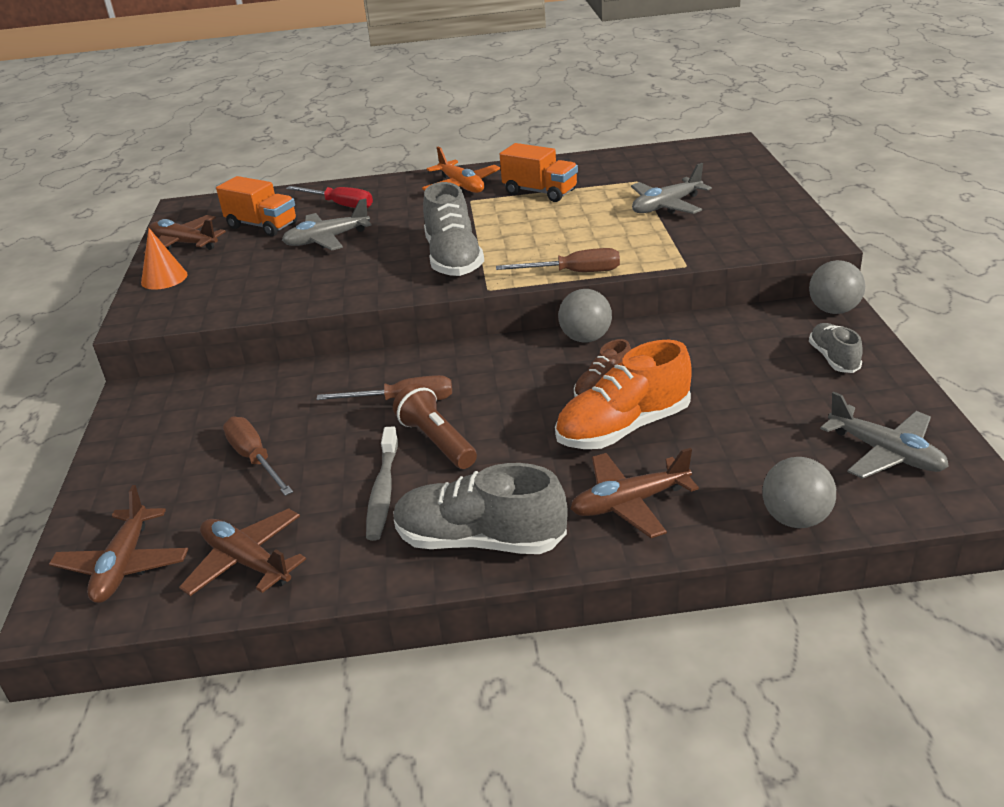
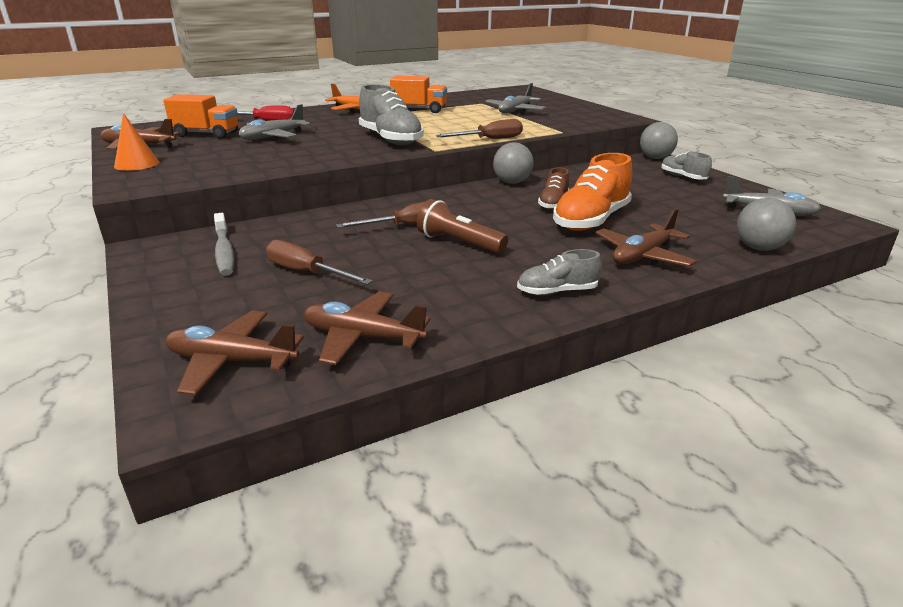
camera: 25 degrees left, 5 degrees down
brown plane [49,485,188,603] -> brown plane turned 120 degrees clockwise [165,310,304,395]
grey toothbrush [366,426,398,541] -> grey toothbrush moved to [214,213,234,276]
grey shoe [394,463,568,554] -> grey shoe [517,249,602,295], size x0.56

